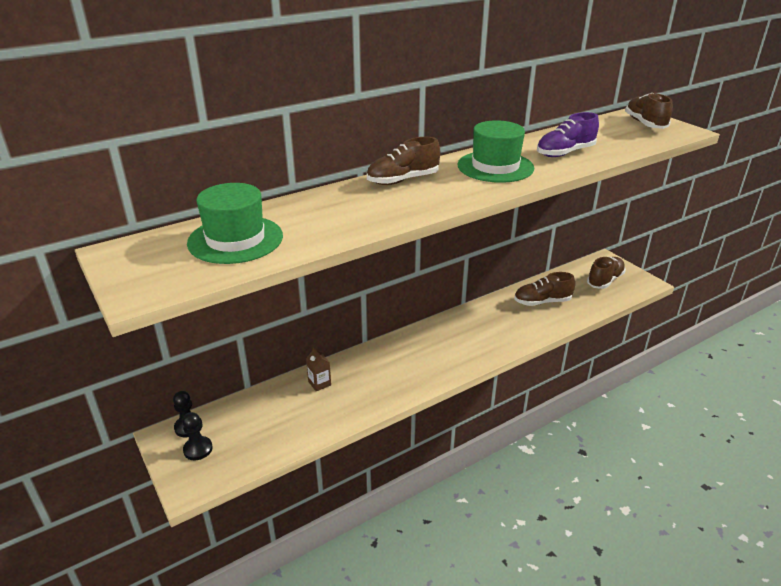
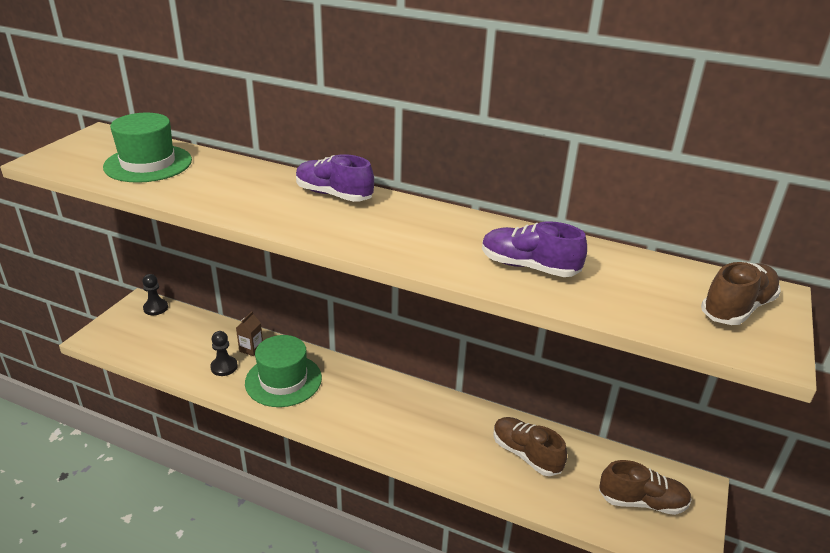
camera: 55 degrees right, 0 degrees up
black pawn [182,412,213,460] -> black pawn moved to [210,331,238,376]
brown shoe [367,137,440,185] -> purple shoe [296,154,374,202]
green hat [458,120,534,183] -> green hat moved to [245,335,322,407]

